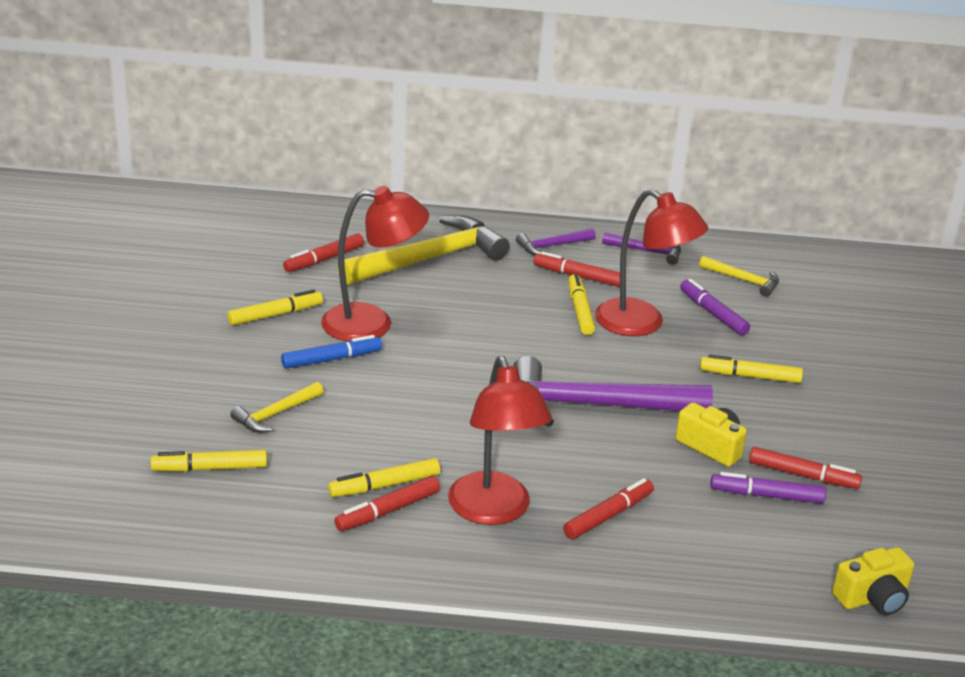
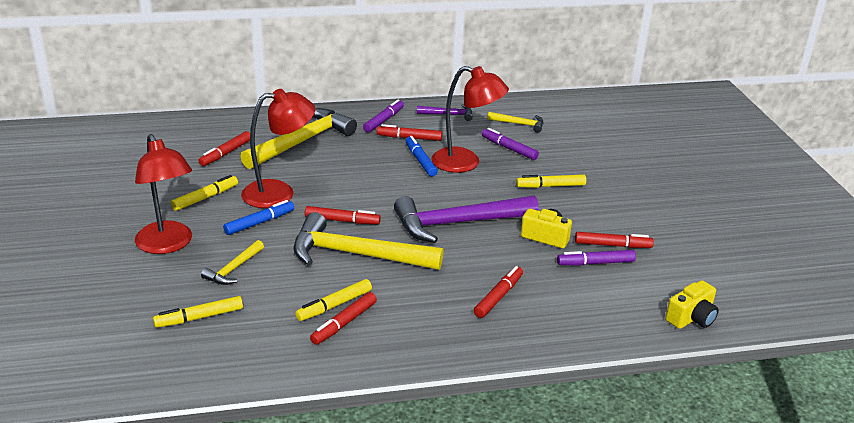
camera: 15 degrees left, 0 degrees up
red lamp [448,356,552,525] -> red lamp moved to [135,134,192,254]
purple hammer [516,228,596,255] -> purple marker [363,99,404,132]
yellow marker [568,273,595,335] -> blue marker [406,136,438,176]
none -> yellow hammer [293,212,444,270]
none -> red marker [305,206,381,224]

